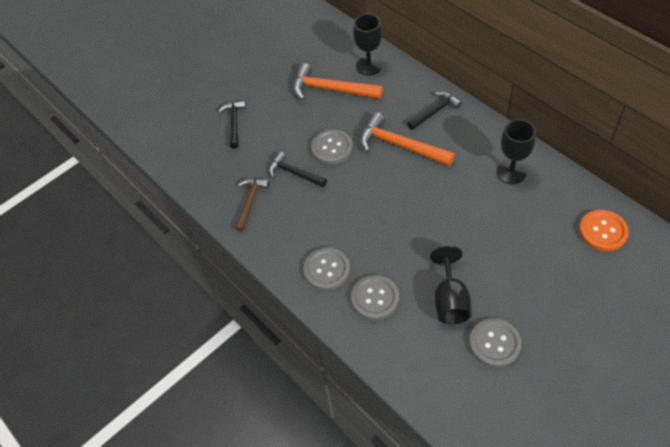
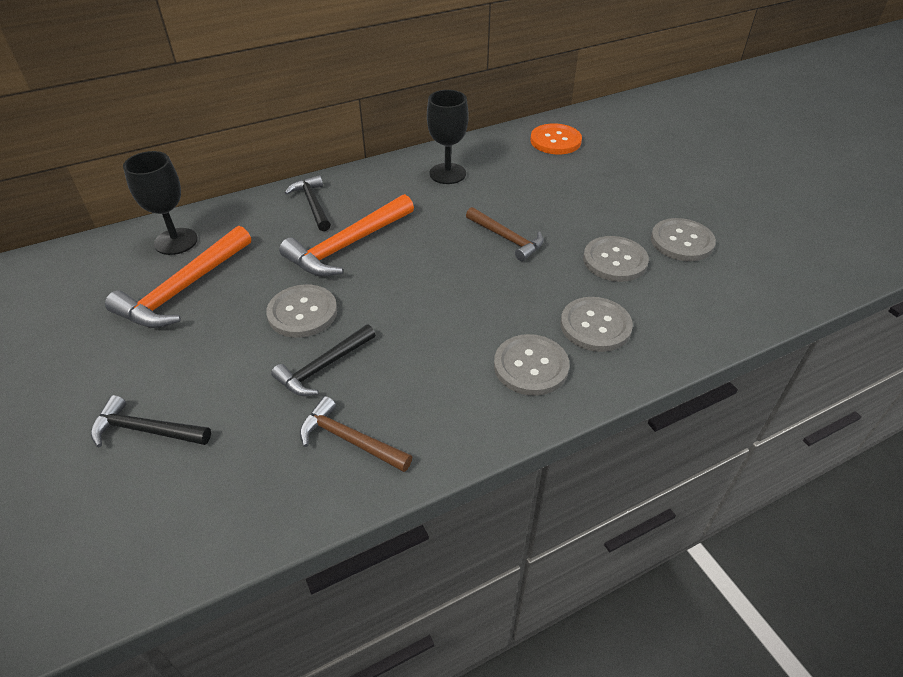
camera: 80 degrees left, 10 degrees down
black goblet [430,246,471,324] -> grey button [583,236,649,282]
none -> brown hammer [466,207,544,261]

